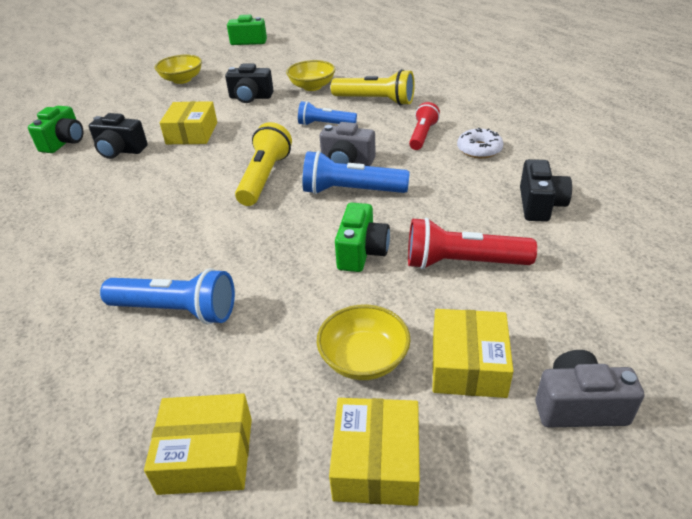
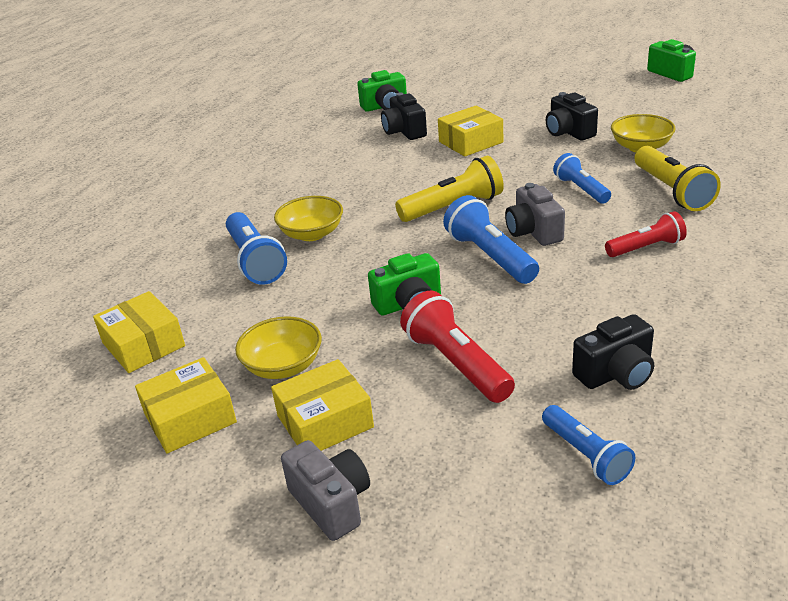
camera: 55 degrees right, 5 degrees down
yellow bowl [155,55,202,84] -> yellow bowl moved to [274,196,343,241]
white donut [457,128,503,158] -> none
none -> blue flashlight [542,405,635,485]

